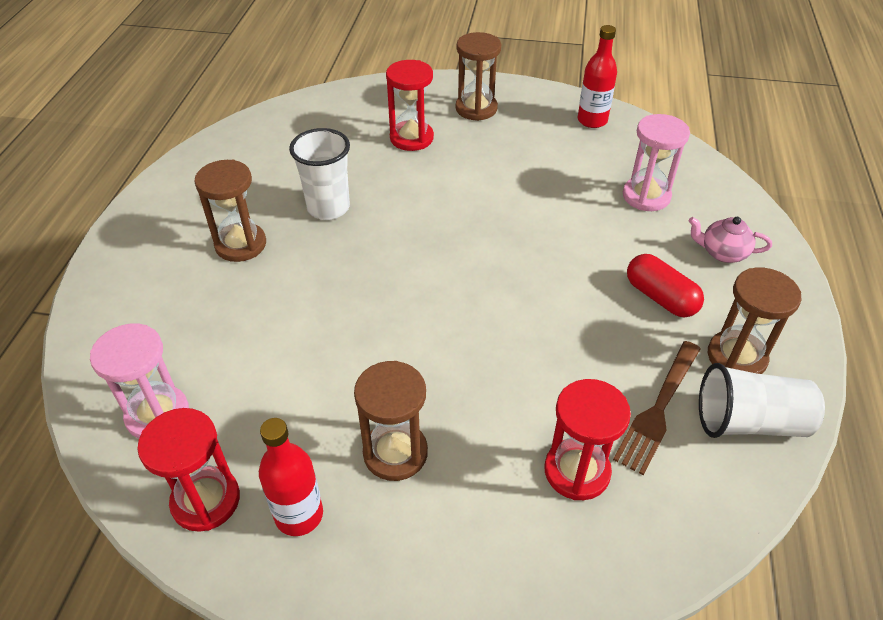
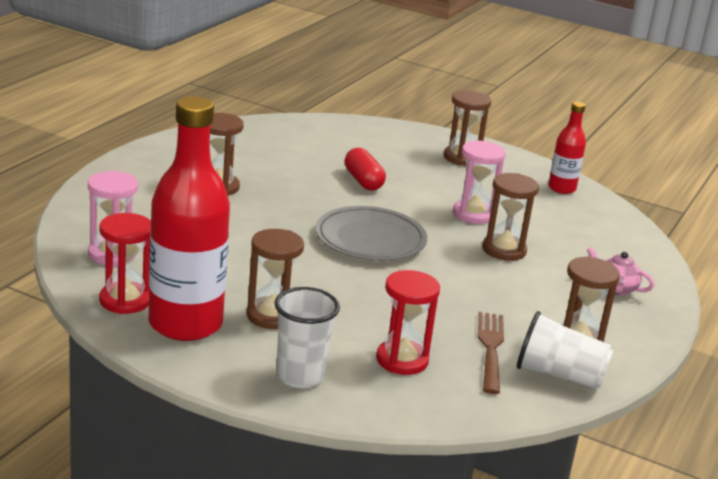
camera: 15 degrees right, 20 degrees down
red bottle [259,418,323,536] -> red bottle [149,96,230,341], size x1.99
white cup [289,128,350,220] -> white cup moved to [274,287,340,388]
red hourglass [386,60,434,151] -> none
brown fork [613,341,701,475] -> brown fork turned 135 degrees clockwise [478,312,504,394]
pink hourglass [623,114,690,211] -> pink hourglass moved to [453,140,506,224]
red capsule [627,254,704,318] -> red capsule moved to [345,148,386,190]
none -> grey plate [315,206,427,261]
none -> brown hourglass [482,173,539,261]

